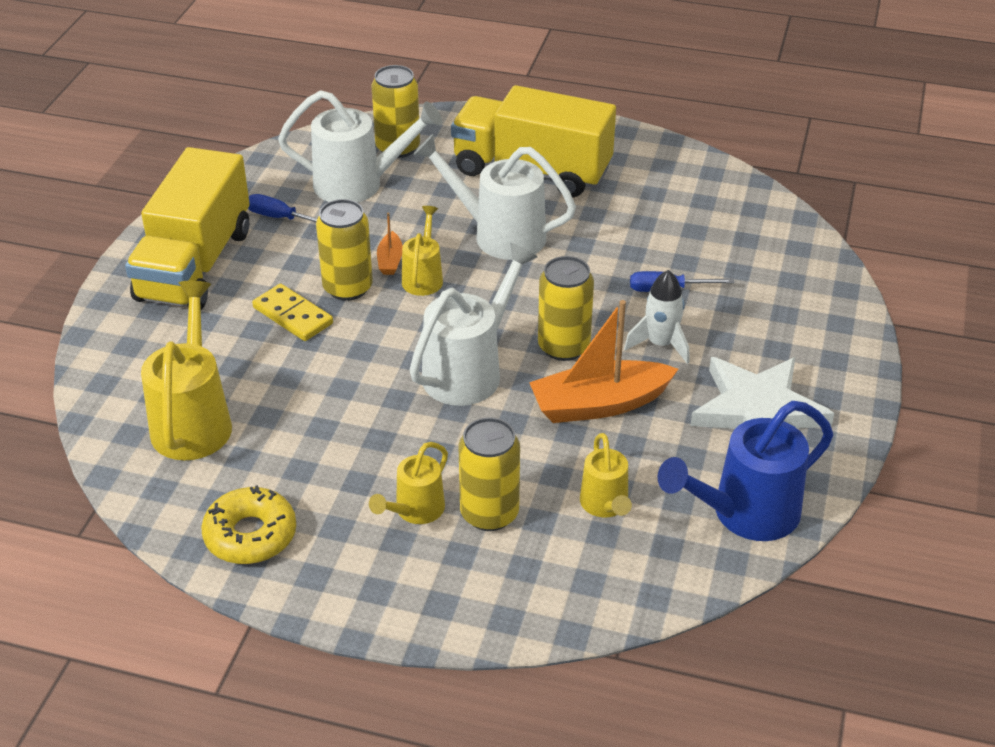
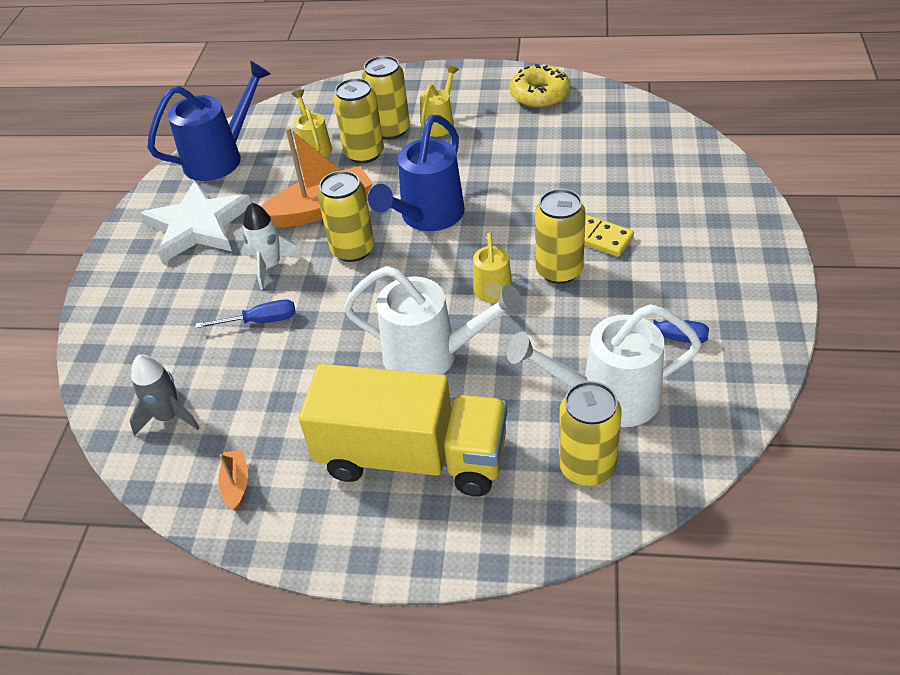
camera: 175 degrees right, 5 degrees up
yellow truck [125,147,250,310] -> none
yellow watering can [141,281,232,460] -> none
orange boat [377,212,403,275] -> orange boat moved to [218,449,248,511]
white watering can [410,242,537,406] -> blue watering can [368,115,465,231]
none -> grey rocket [130,355,200,436]
none -> yellow can [333,78,384,164]

